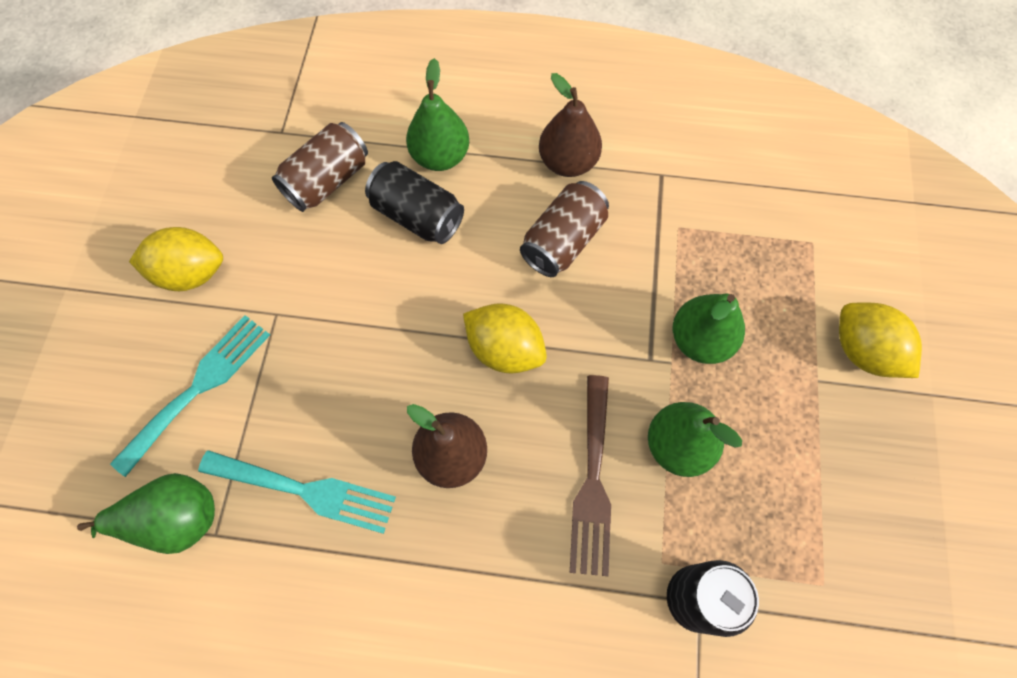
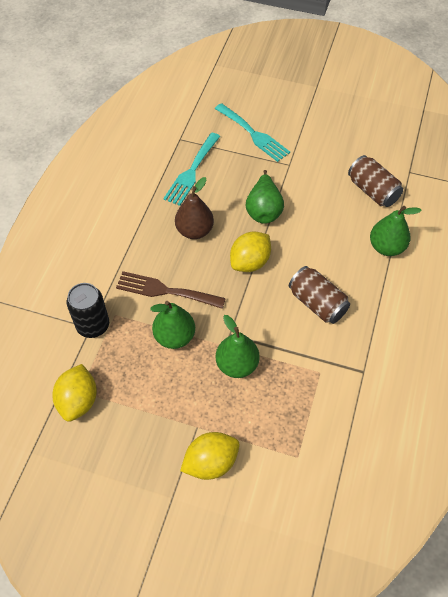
camera: 100 degrees right, 10 degrees down
green pear [77,473,215,554] -> green pear moved to [246,170,284,224]
yellow lemon [129,227,223,291] -> yellow lemon moved to [52,364,97,422]
black can [365,161,464,244] -> none
brown pear [539,73,602,177] -> none

